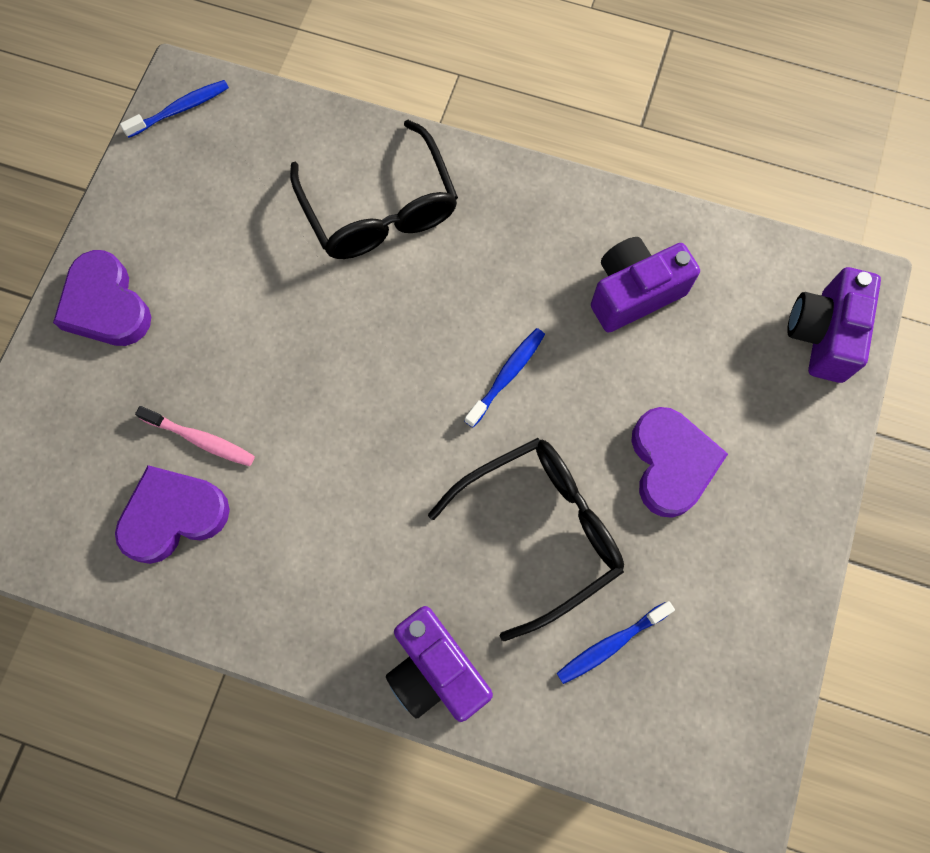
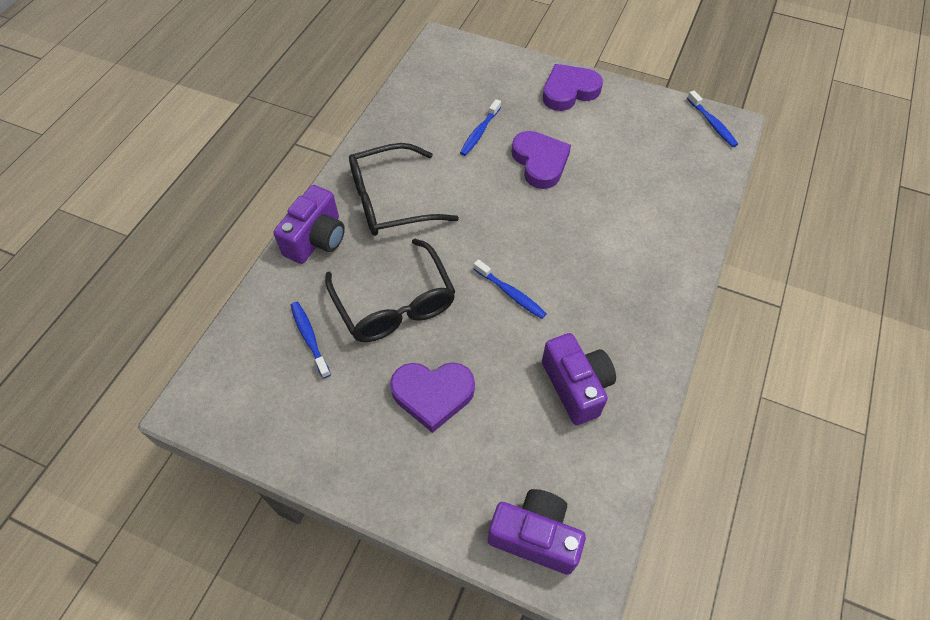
camera: 95 degrees right, 15 degrees down
purple heart [115,465,230,564] -> purple heart moved to [512,131,571,189]
pink toothbrush [135,406,255,466] -> blue toothbrush [460,99,501,156]
black glasses [290,120,458,259] -> black glasses moved to [349,143,459,236]
purple camera [386,606,493,722] -> purple camera turned 150 degrees clockwise [273,185,345,264]

